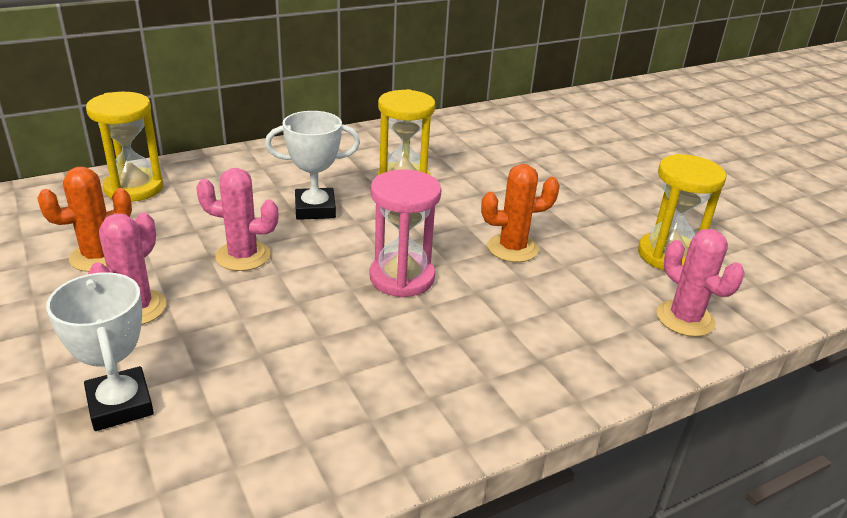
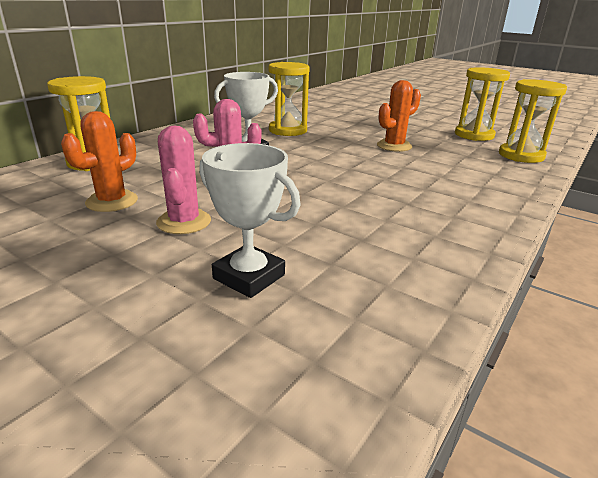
camera: 25 degrees left, 5 degrees down
pink hourglass [370,170,442,297] -> none
pink cactus [656,229,745,337] -> yellow hourglass [499,79,567,163]

